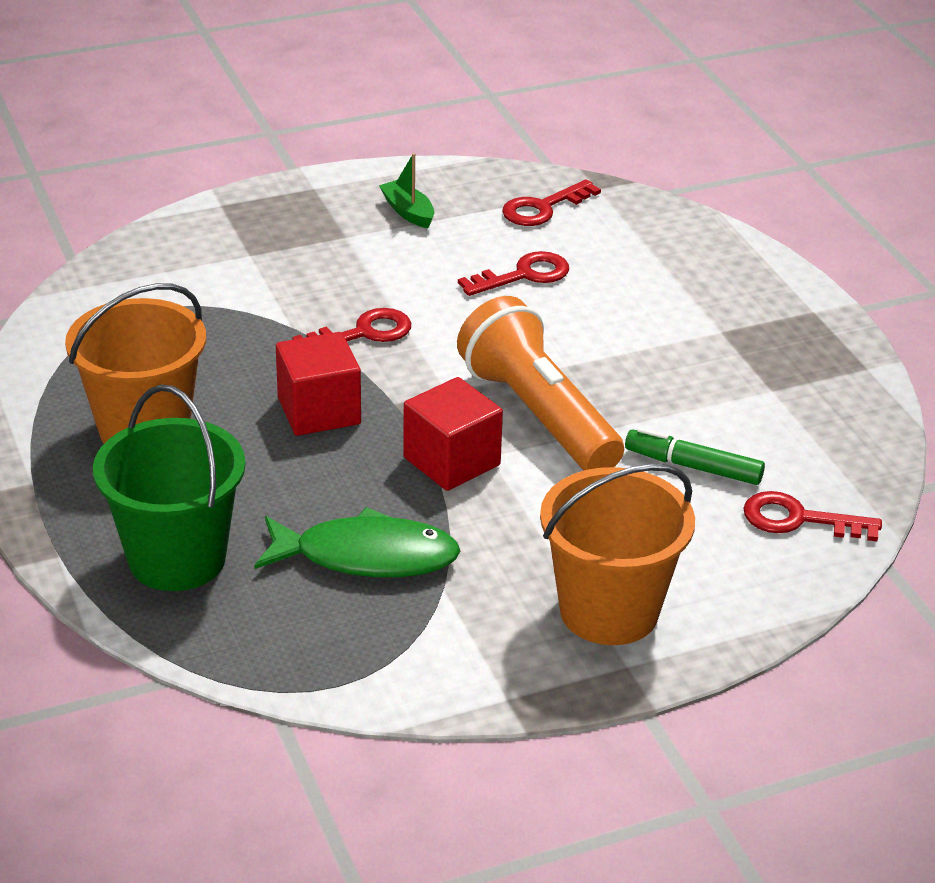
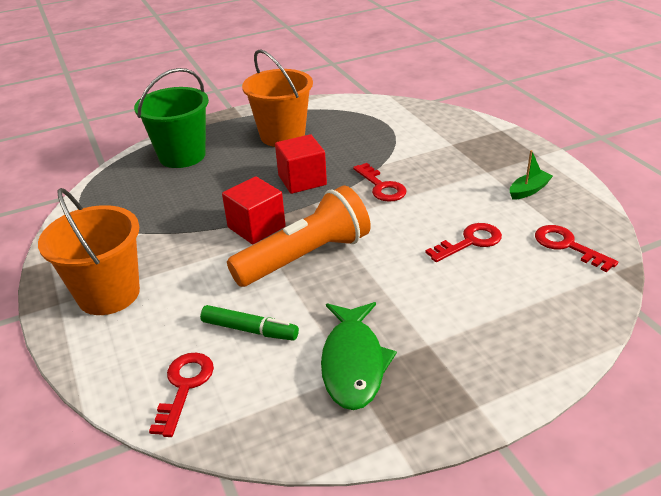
camera: 90 degrees right, 0 degrees up
green fish [254,507,460,577] -> green fish moved to [321,302,397,410]
red key [458,251,569,296] -> red key turned 90 degrees counterclockwise [425,223,502,262]
green marker [625,427,765,485] -> green marker turned 90 degrees clockwise [200,305,299,341]

